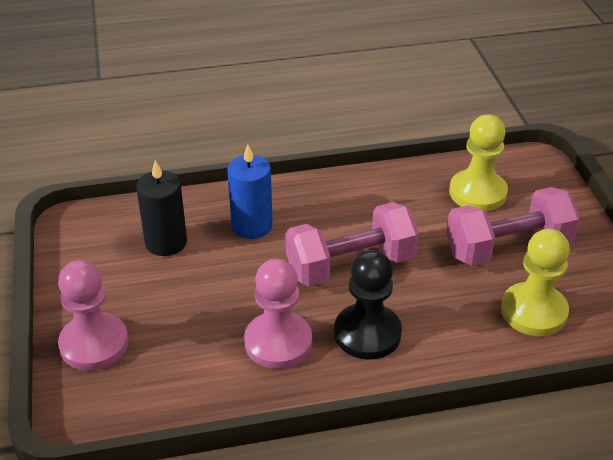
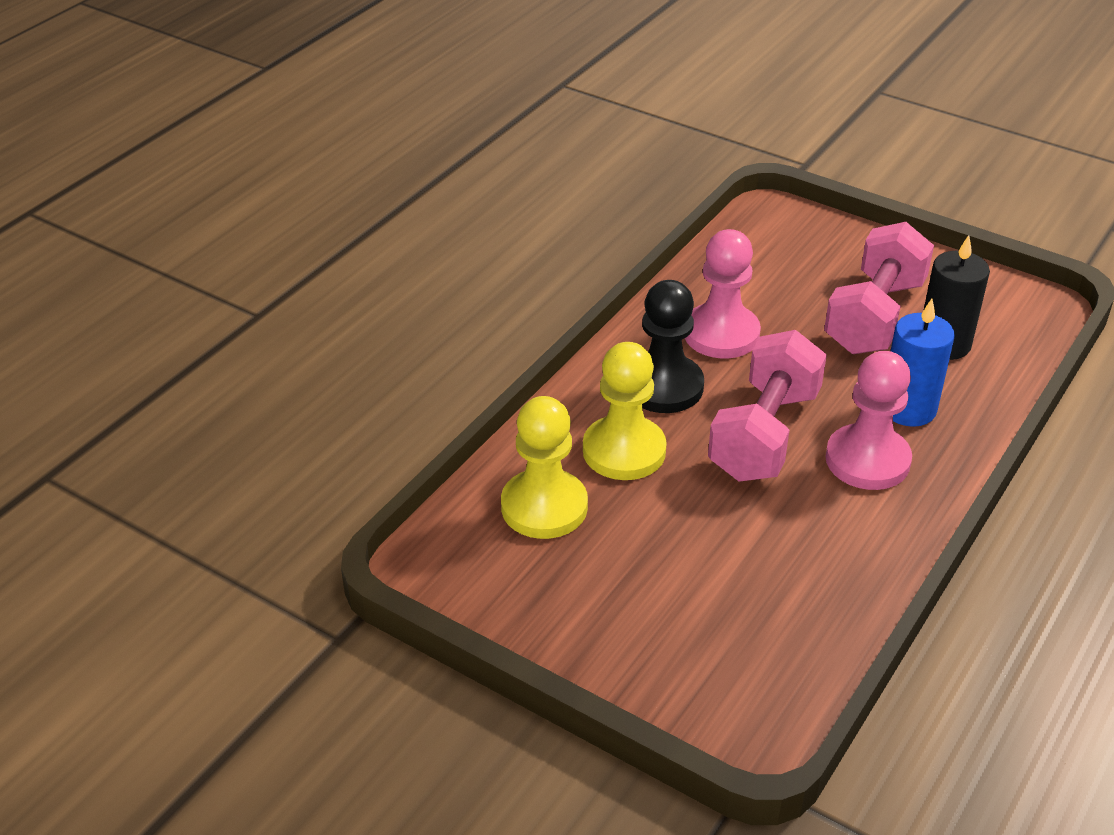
camera: 135 degrees right, 0 degrees up
pink pawn [58,260,128,371] -> pink pawn moved to [825,351,912,490]
pink dumbbell [446,187,580,266] -> pink dumbbell moved to [824,222,934,354]
yellow pawn [449,115,508,211] -> yellow pawn moved to [583,342,667,480]

